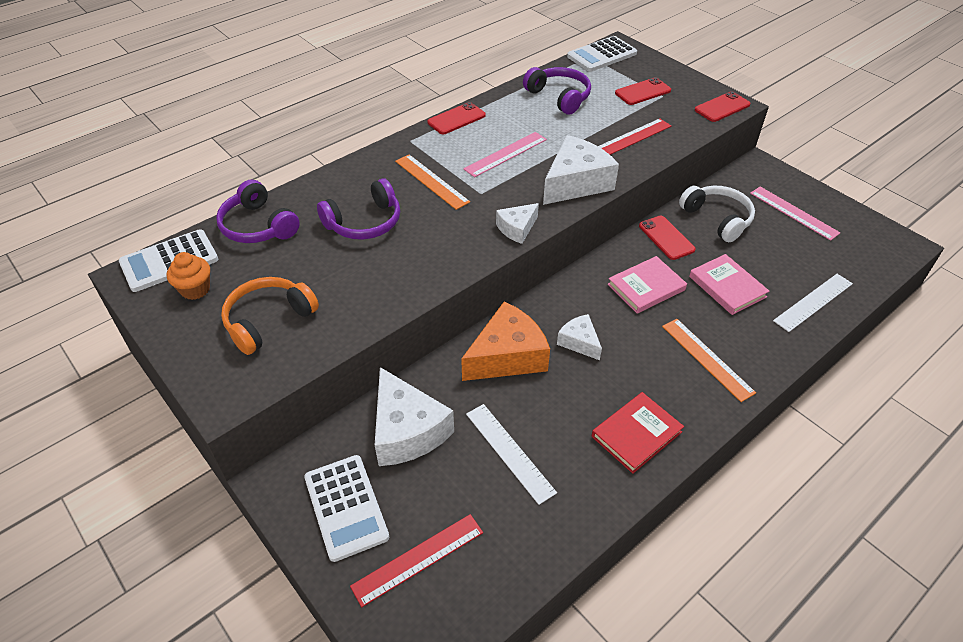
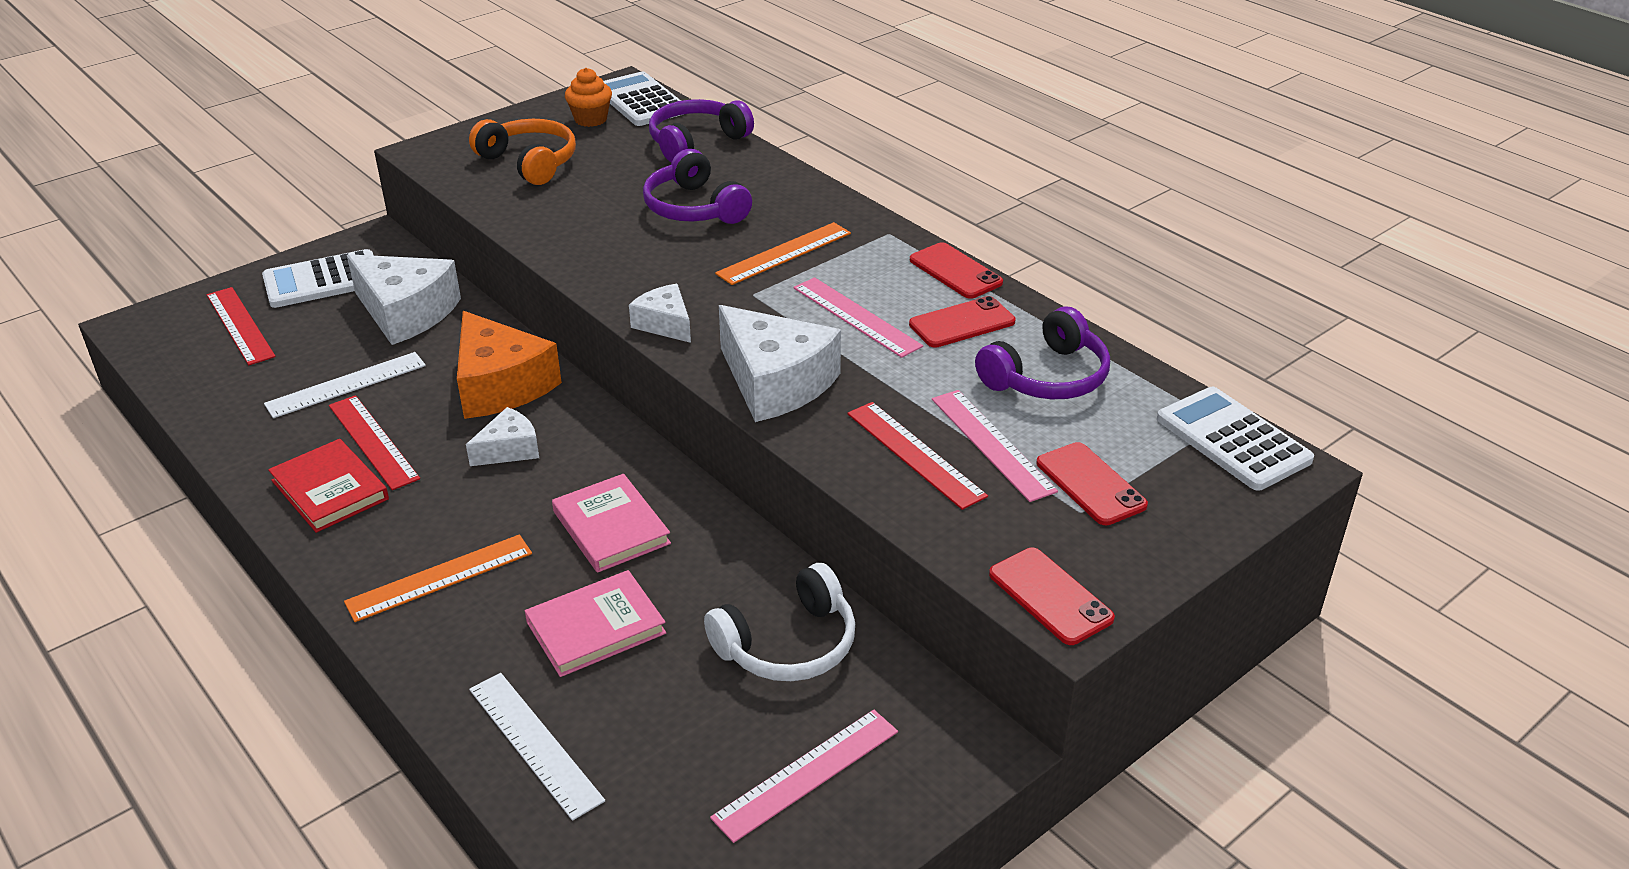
camera: 90 degrees right, 10 degrees down
white cheese [375,367,454,466] -> white cheese turned 120 degrees counterclockwise [347,254,461,345]
red phone [639,216,696,260] -> red phone moved to [909,296,1015,348]
none -> red ruler [329,395,420,490]
none -> pink ruler [932,390,1058,502]

